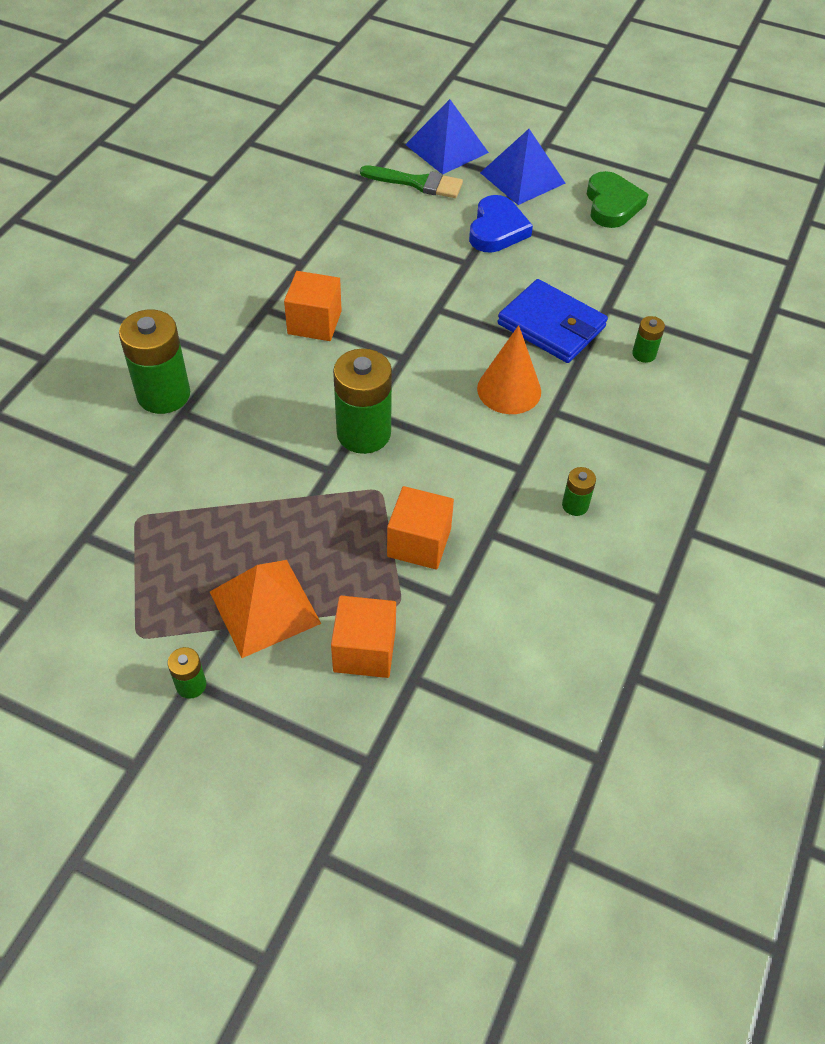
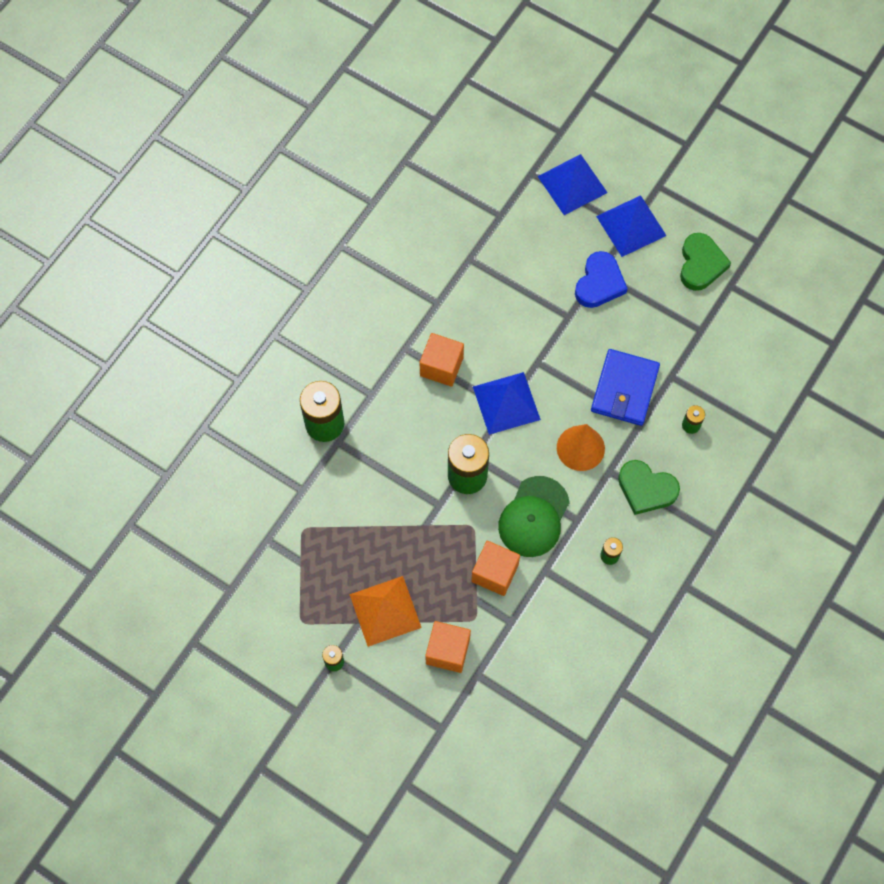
camera: 10 degrees right, 15 degrees up
green brush [360,165,463,198] -> none
blue wallet [498,279,608,363] -> blue wallet turned 60 degrees clockwise [591,349,660,426]
none -> blue pyramid [473,372,541,435]
none -> green cap [498,476,570,557]
none -> green heart [618,460,680,515]

